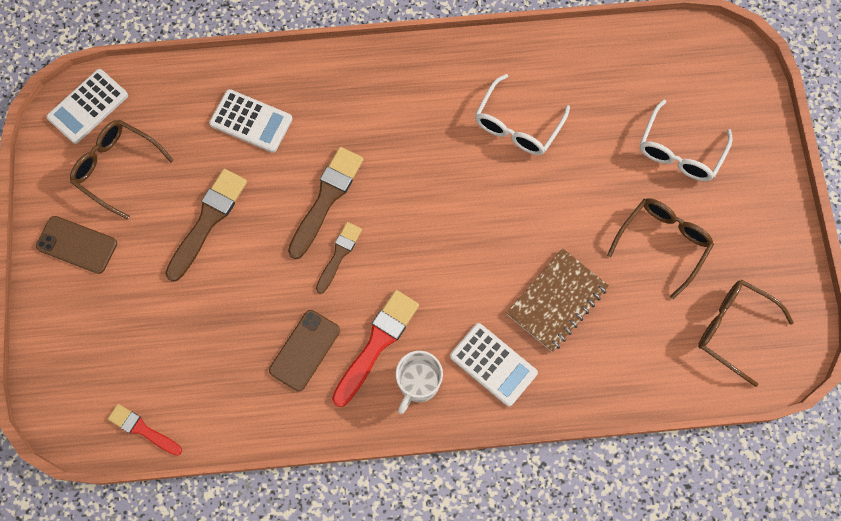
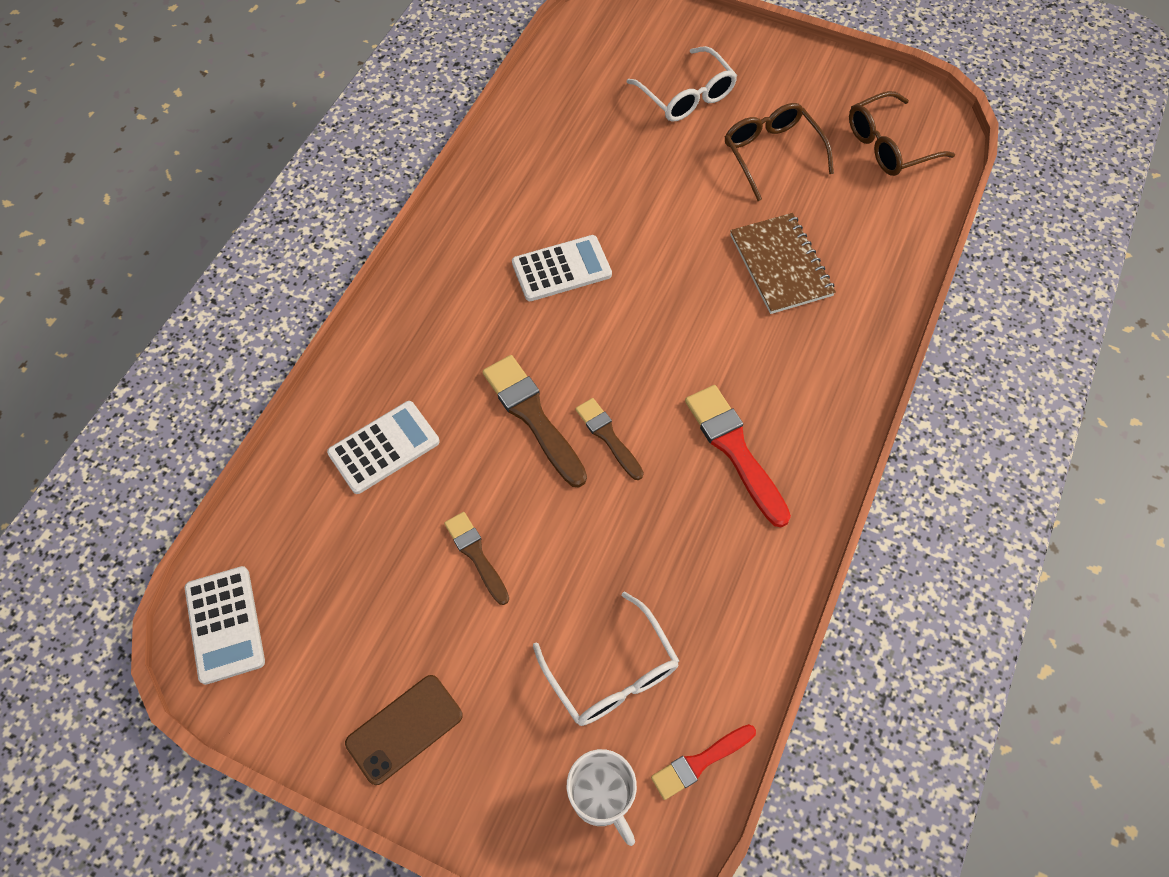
camera: 60 degrees left, 10 degrees down
brown glasses [70,120,174,220] -> none
brown brush [165,169,247,282] -> brown brush [444,512,509,605], size x0.62
brown phone [269,310,340,391] -> none
white mug [396,351,443,414] -> white mug moved to [567,749,637,846]
white calculator [450,323,538,407] -> white calculator moved to [512,235,612,301]
white glasses [475,74,570,155] -> white glasses moved to [533,591,679,726]

